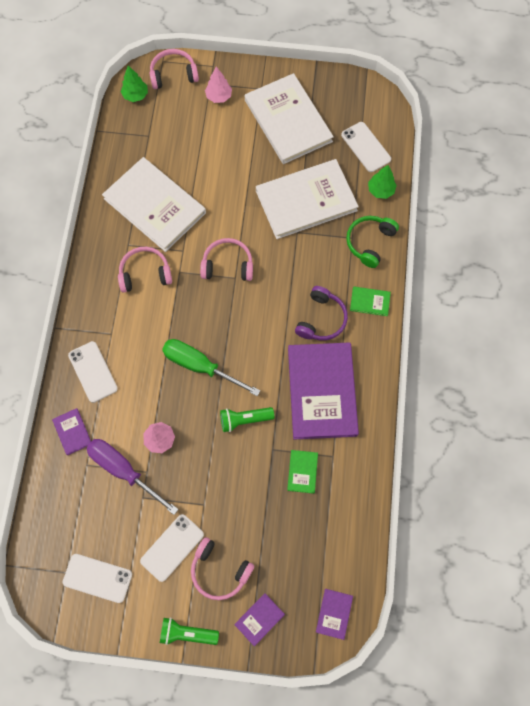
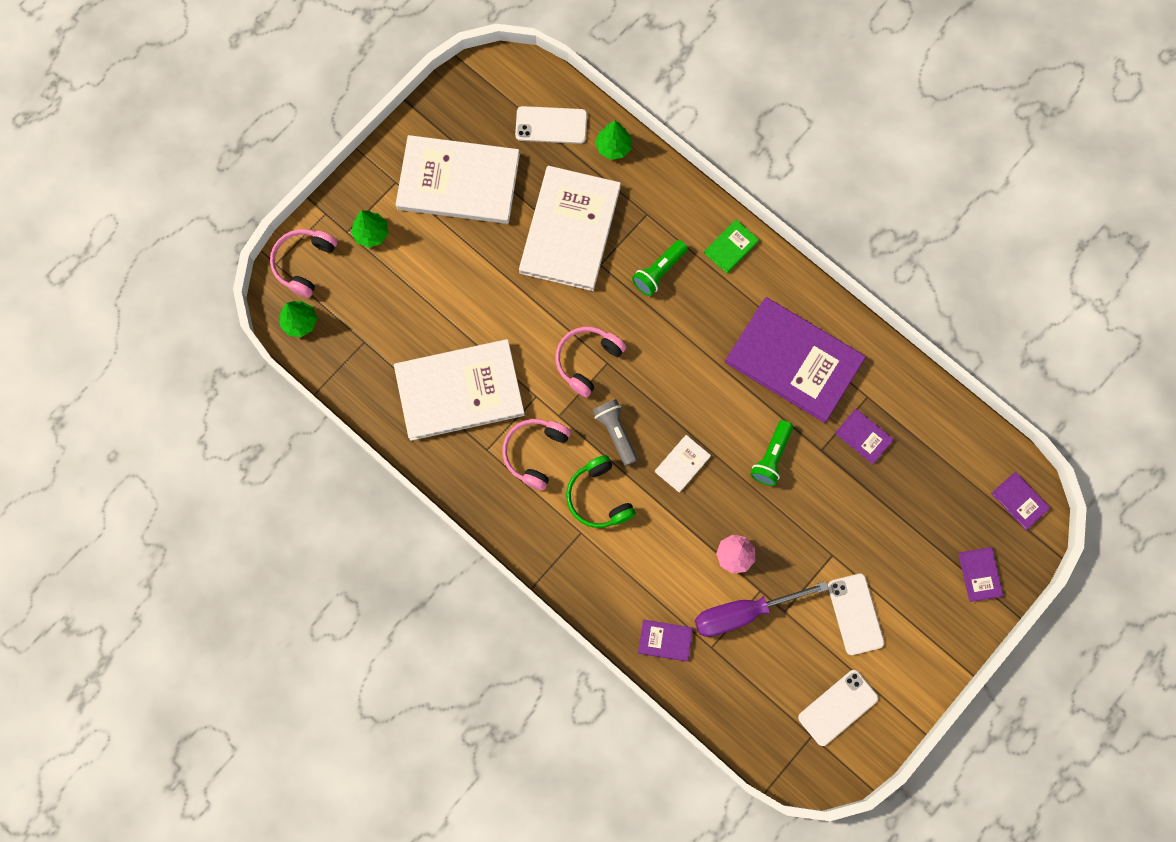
camera: 55 degrees left, 5 degrees up
white phone [68,341,118,403] -> none
green flashlight [160,617,219,645] -> green flashlight moved to [632,240,688,296]
green screwdriver [162,339,261,396] -> white book [655,435,711,493]
pink headphones [191,537,254,600] -> none
pink tree [205,67,232,103] -> green tree [351,211,388,248]
green book [287,450,318,494] -> purple book [835,409,894,464]
purple headphones [295,286,348,340] -> none
green headphones [346,216,399,268] -> green headphones moved to [566,455,636,528]
none -> grey flashlight [592,399,638,466]

